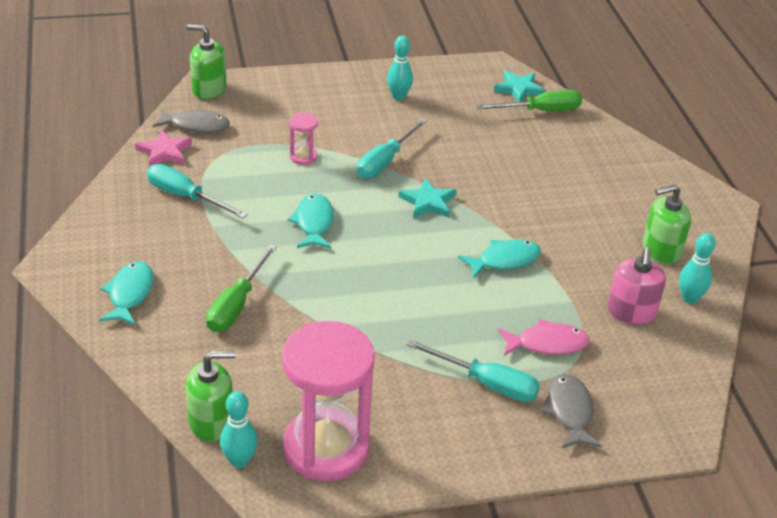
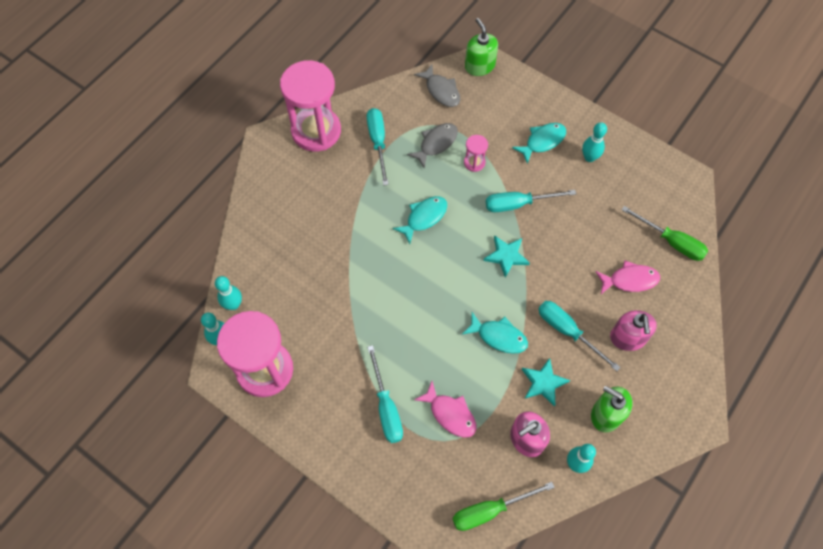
camera: 50 degrees right, 25 degrees up
turquoise fish [99,261,154,325] -> turquoise fish moved to [512,123,566,164]
pink star [135,129,192,167] -> none
green soap dispenser [185,351,235,442] -> turquoise bowling pin [215,276,242,310]
green screwdriver [206,244,277,332] -> green screwdriver moved to [452,482,555,531]
turquoise star [494,70,546,102] -> turquoise star moved to [522,358,570,407]
grey fish [541,374,601,448] -> grey fish moved to [407,123,458,169]
none -> pink hourglass [280,60,341,152]
none -> turquoise screwdriver [538,301,621,371]
none -> pink fish [595,261,660,294]
none -> pink soap dispenser [610,310,657,351]

